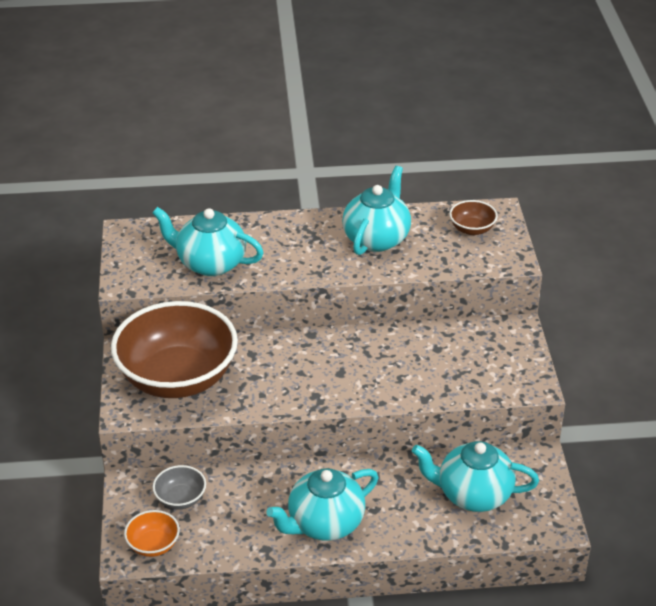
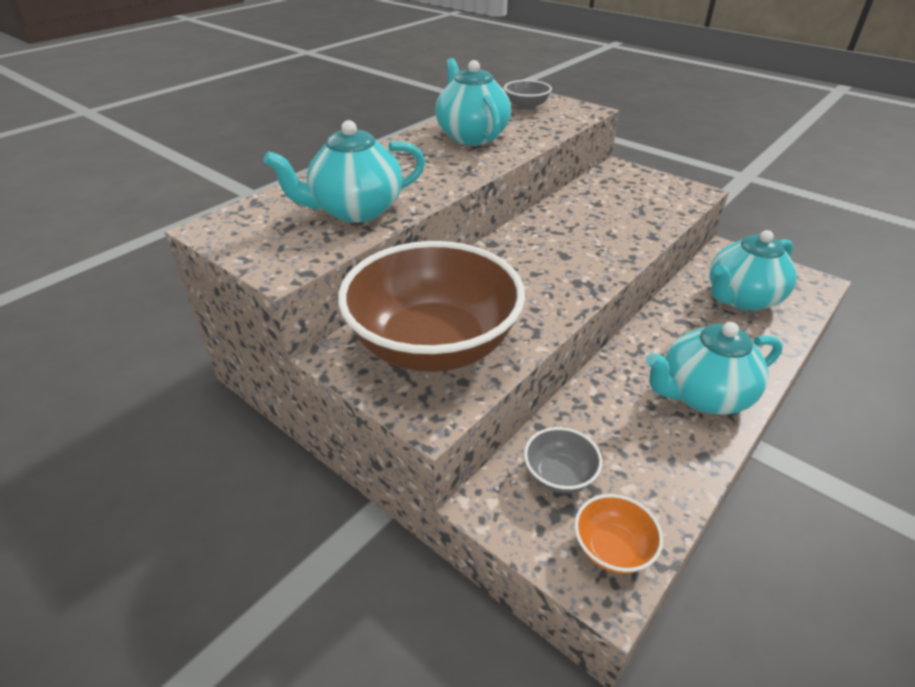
camera: 45 degrees left, 0 degrees up
turquoise teapot [266,468,378,541] -> turquoise teapot turned 60 degrees clockwise [646,322,783,414]
brown bowl [449,200,498,235] -> grey bowl [504,80,552,110]

